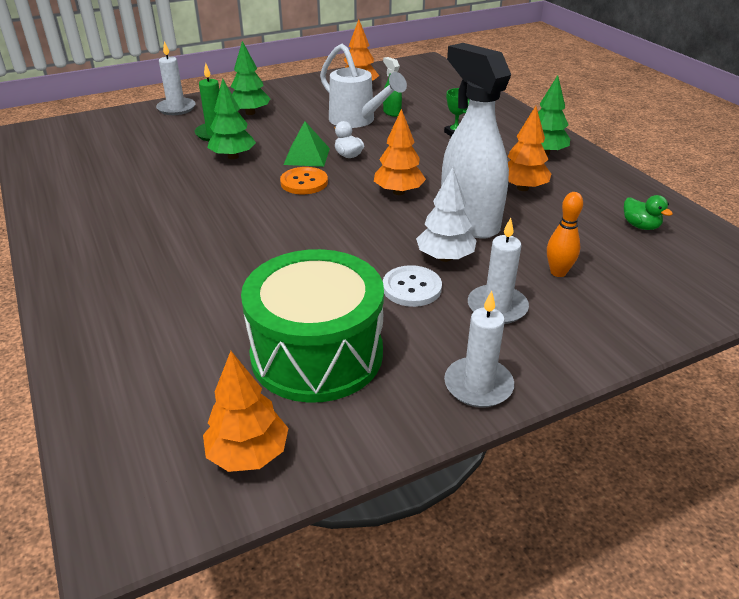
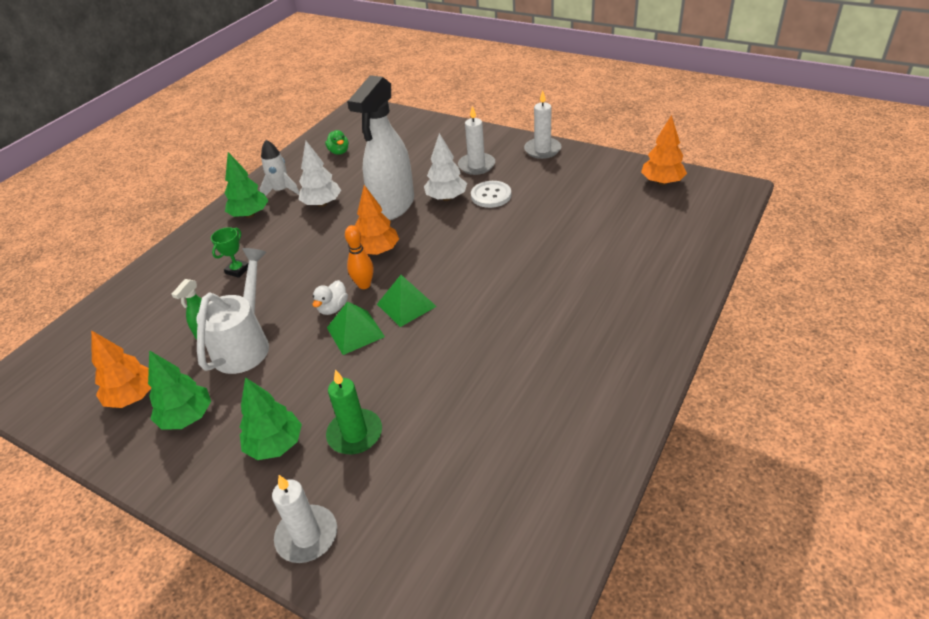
camera: 120 degrees left, 5 degrees up
green tree [207,78,256,159] -> green tree moved to [148,350,211,430]
green drum [241,249,384,403] -> none
orange button [280,167,328,194] -> green pyramid [377,275,437,327]
orange tree [508,106,551,191] -> white tree [298,141,341,207]
orange bowling pin [547,192,583,277] -> orange bowling pin moved to [345,225,373,289]
green duck [624,195,673,230] -> green duck turned 135 degrees clockwise [325,130,349,155]
none -> white rocket [260,140,299,196]

